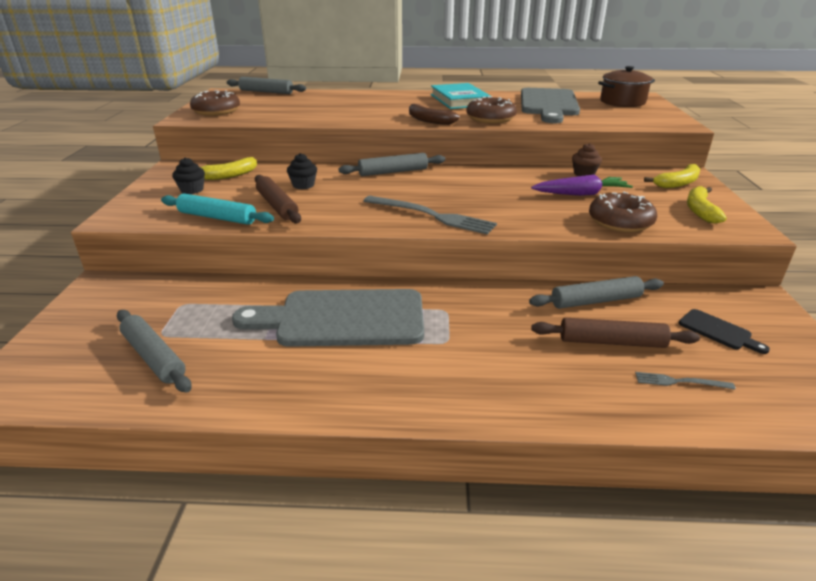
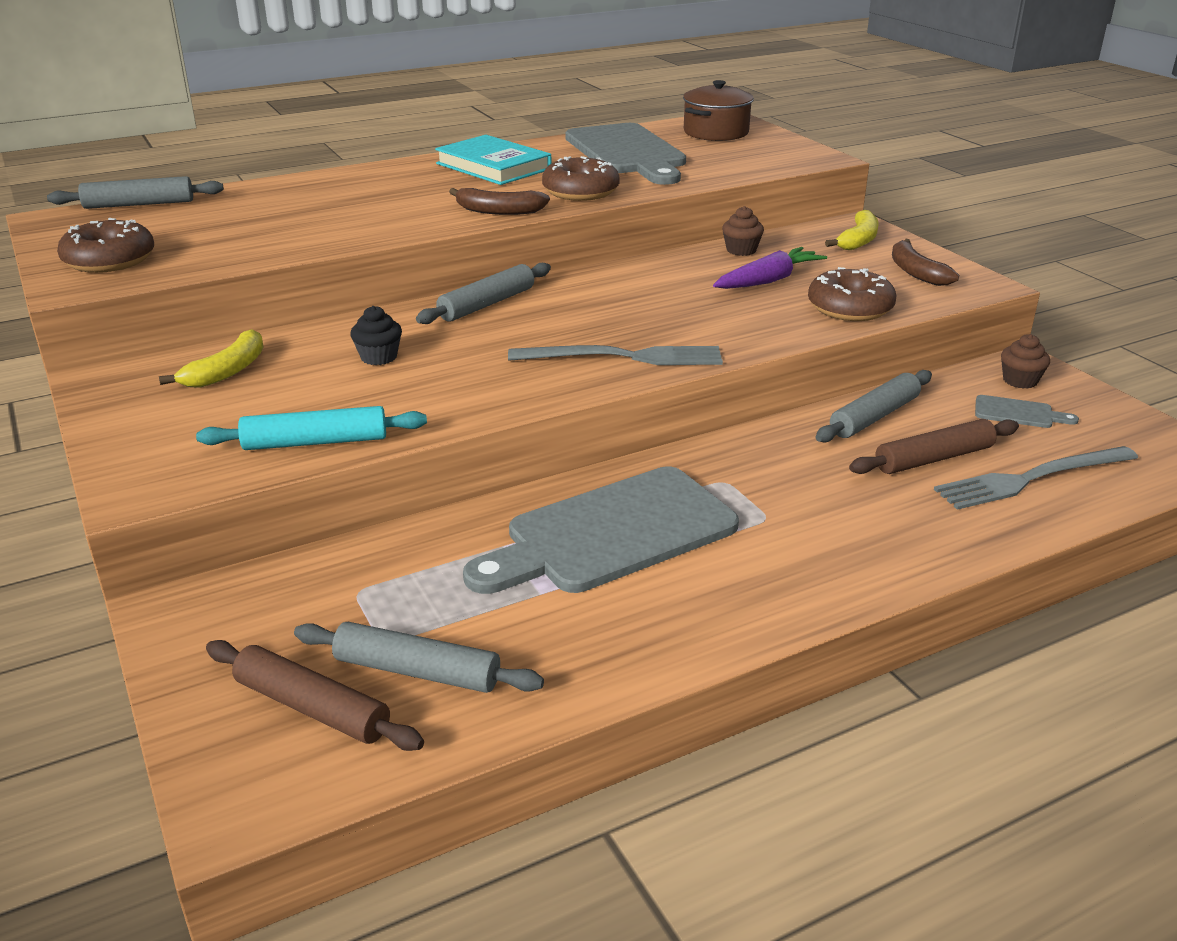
camera: 30 degrees left, 0 degrees up
black cupcake [172,157,205,194] -> none
brown rolling pin [255,175,301,223] -> brown rolling pin moved to [206,640,424,751]
grey fork [635,372,735,389] -> grey fork [934,446,1138,510], size x2.09
black cutting board [679,309,770,354] -> grey cutting board [975,395,1079,428]
yellow banana [687,186,727,224] -> brown banana [892,239,959,286]
none -> brown cupcake [1001,334,1050,389]

